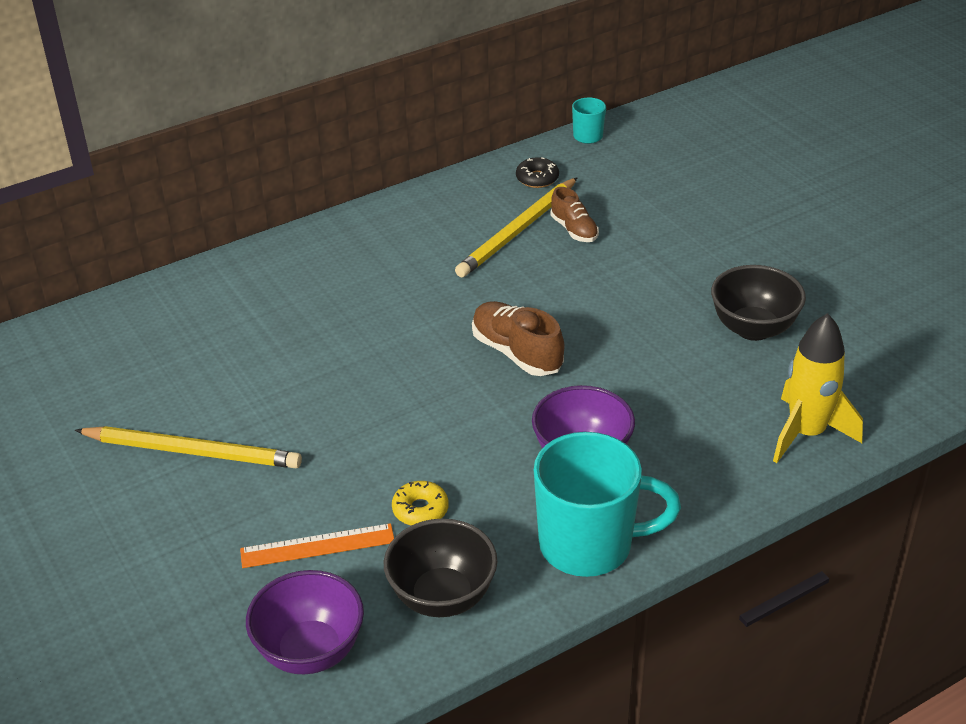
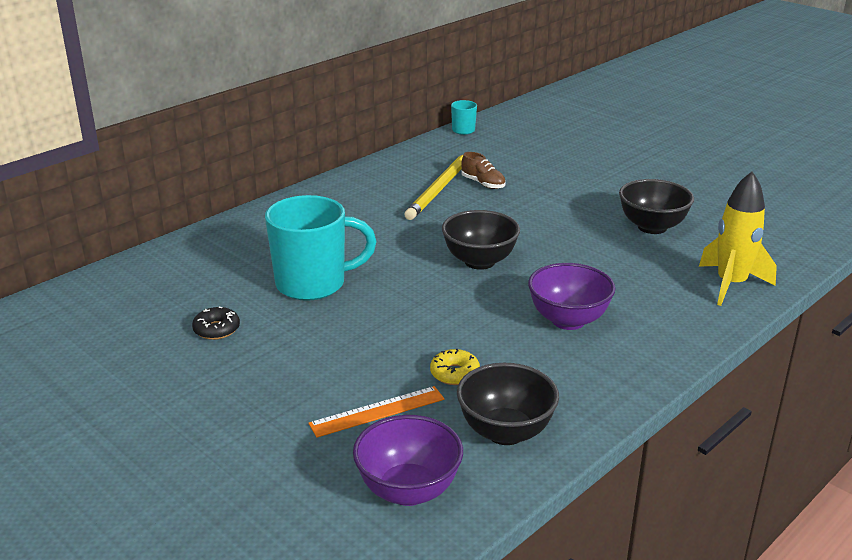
camera: 15 degrees left, 10 degrees down
yellow pencil [75,426,302,468] -> none
brown shoe [472,301,564,376] -> black bowl [442,210,520,270]
black donut [516,157,559,188] -> black donut moved to [192,307,240,340]
turquoise mug [534,432,681,577] -> turquoise mug moved to [265,195,377,301]

